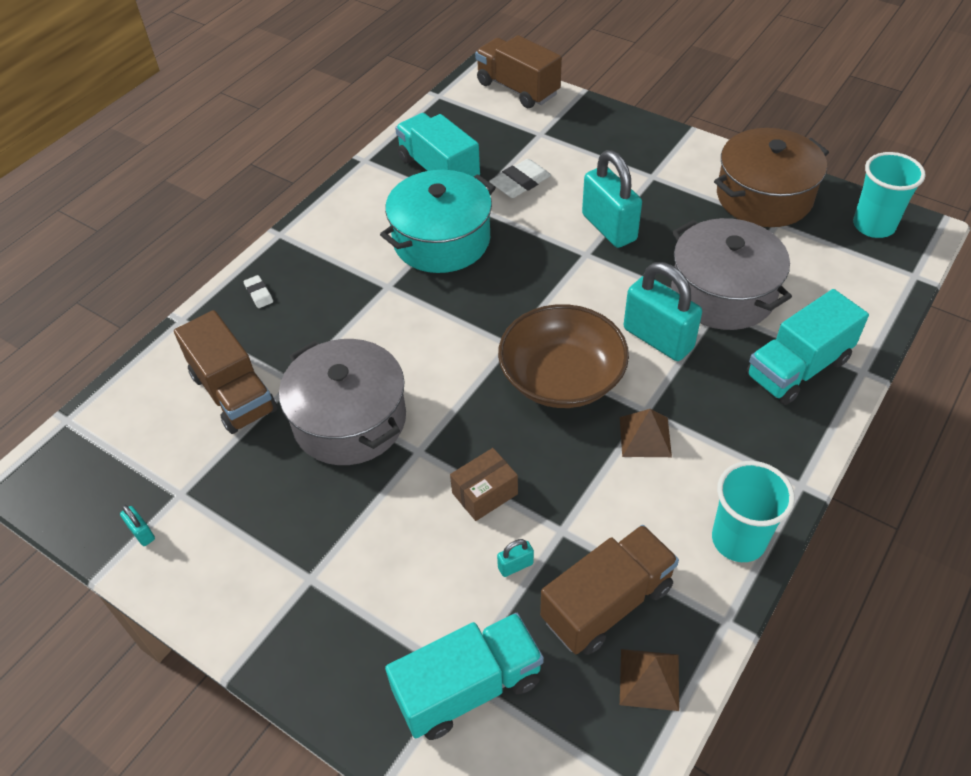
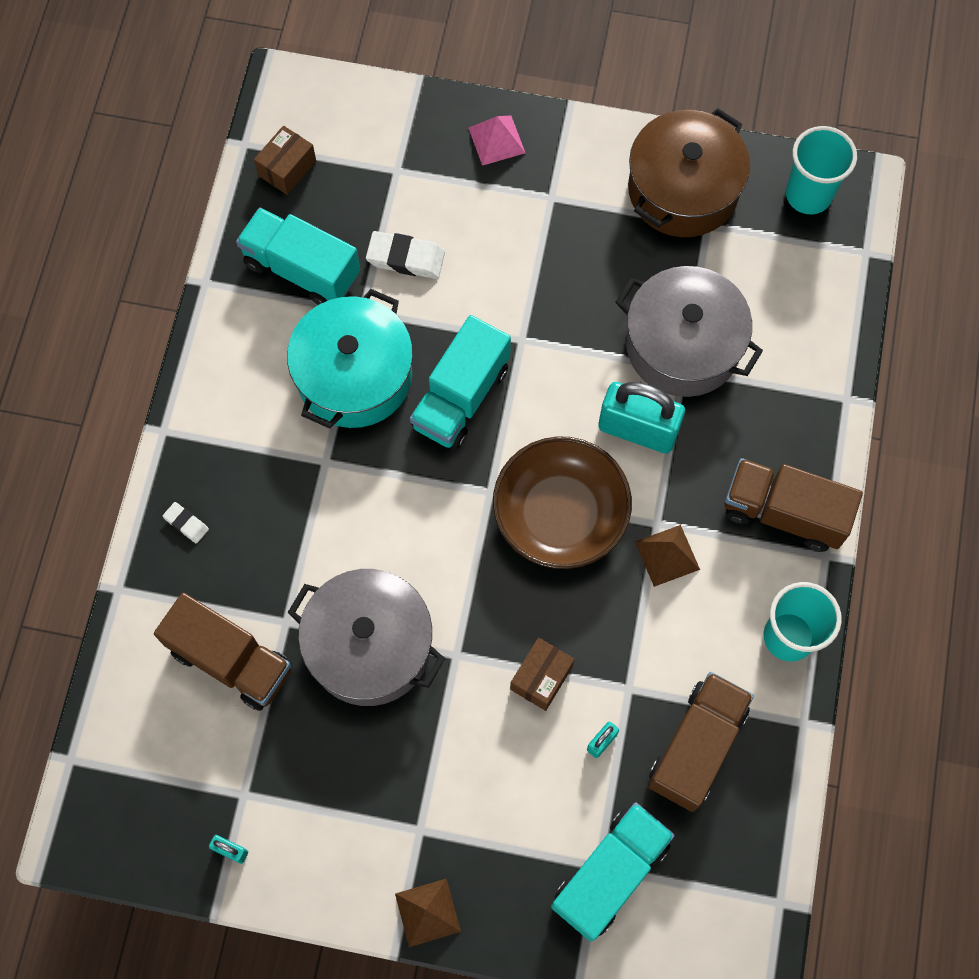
camera: 25 degrees left, 20 degrees up
brown truck [475,35,562,108] -> brown truck moved to [725,458,863,552]
white eraser [489,159,551,198] -> white eraser turned 75 degrees clockwise [366,231,445,279]
turquoise padlock [582,150,642,248] -> none
brown pyramid [620,649,679,711] -> brown pyramid moved to [395,878,461,947]
turquoise truck [746,289,869,405] -> turquoise truck moved to [410,315,511,450]
none -> brown box [254,126,316,195]
none -> pink pyramid [469,115,525,166]

